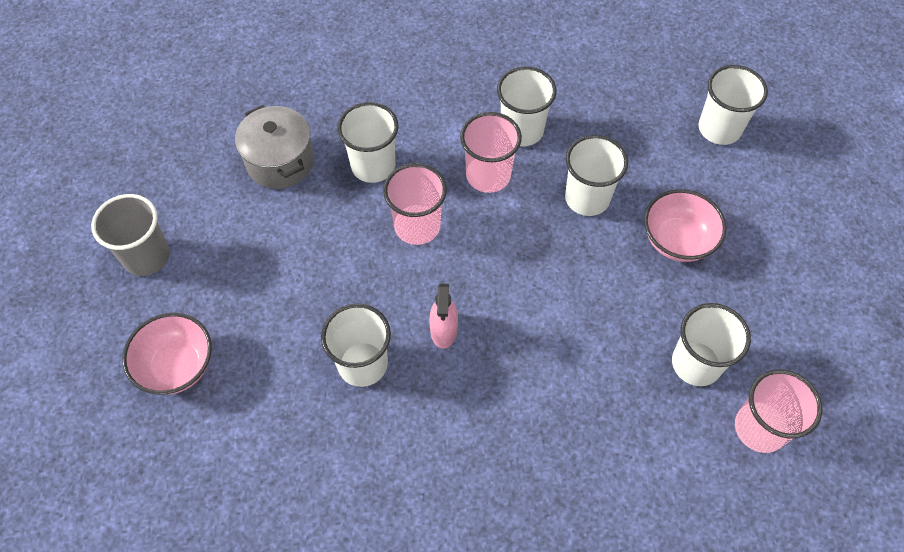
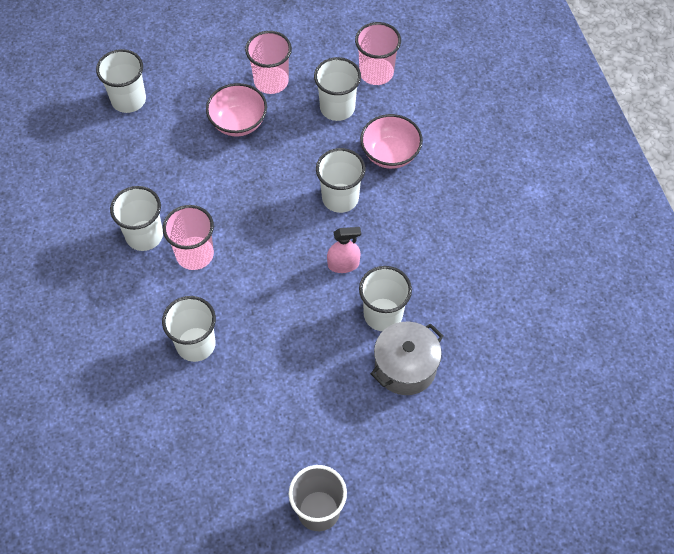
camera: 100 degrees left, 0 degrees up
pink bowl [122,313,212,395] -> pink bowl moved to [360,114,423,169]
grey pot [235,105,314,189] -> grey pot moved to [371,322,443,395]
pink cup [383,163,447,245] -> pink cup moved to [245,31,292,94]
white cup [565,135,628,216] -> white cup moved to [316,148,365,213]

